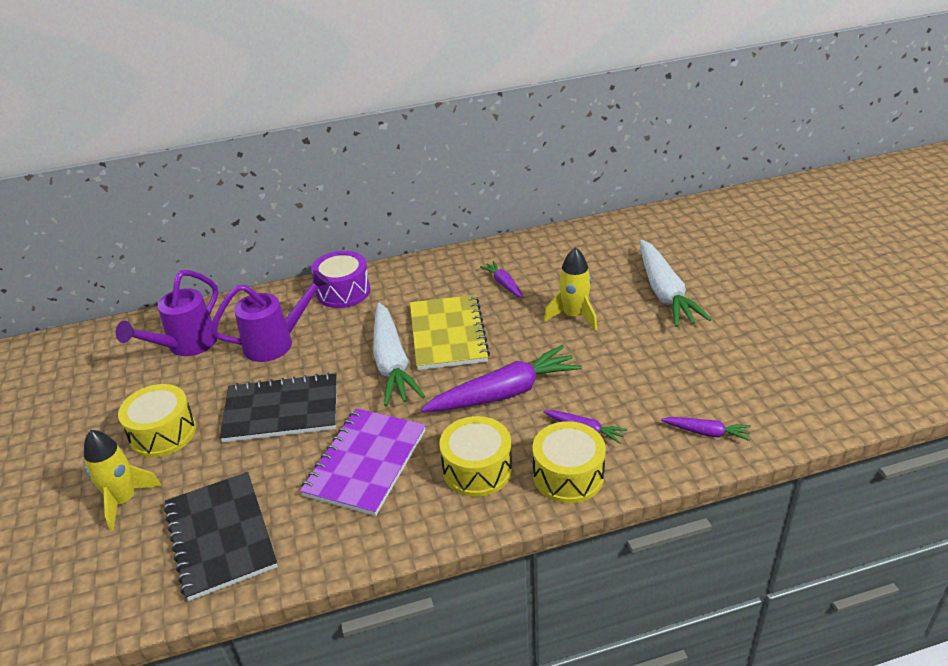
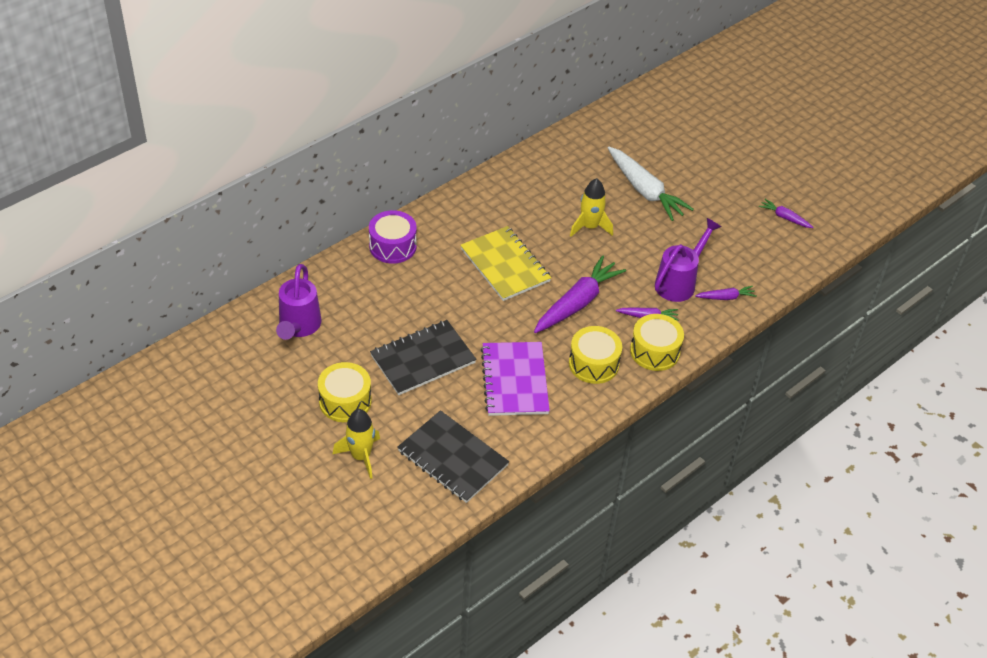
camera: 30 degrees left, 10 degrees up
purple watering can [211,270,330,362] -> purple watering can moved to [655,218,721,302]
white carrot [373,303,425,406] -> none
purple carrot [480,261,524,298] -> purple carrot moved to [759,199,814,228]

